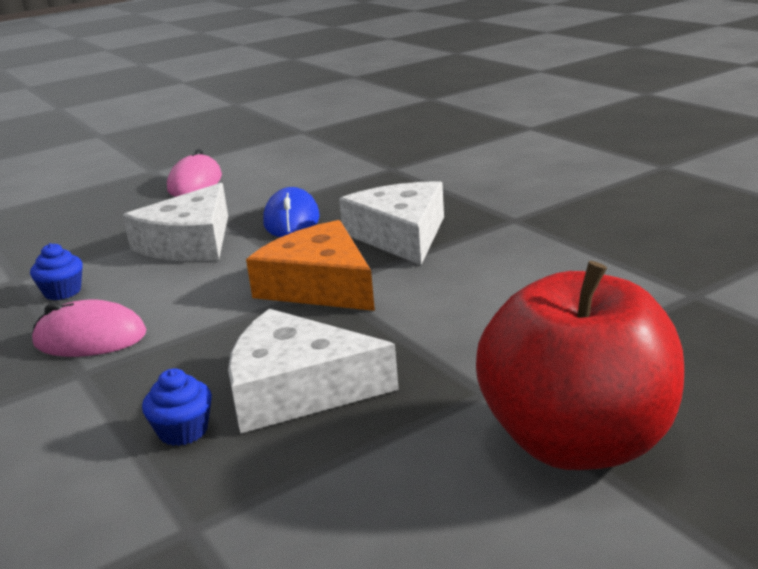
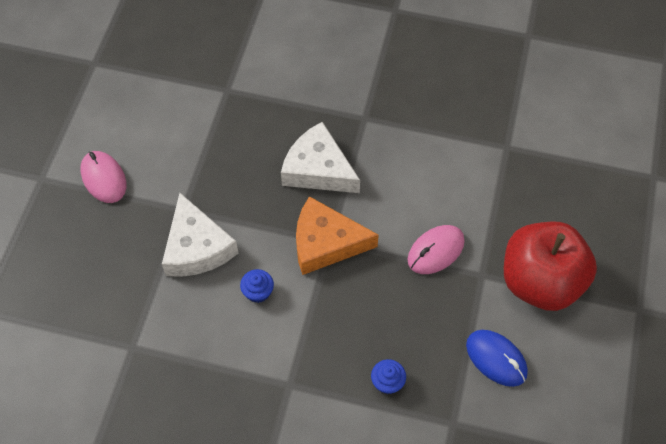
camera: 45 degrees left, 35 degrees up
blue cupcake [30,243,83,300] -> blue cupcake moved to [240,269,274,303]
pink mouse [32,299,146,357] -> pink mouse moved to [407,225,465,274]
white cheese [228,309,399,434] -> none
blue mouse [263,187,320,237] -> blue mouse moved to [466,330,528,387]

